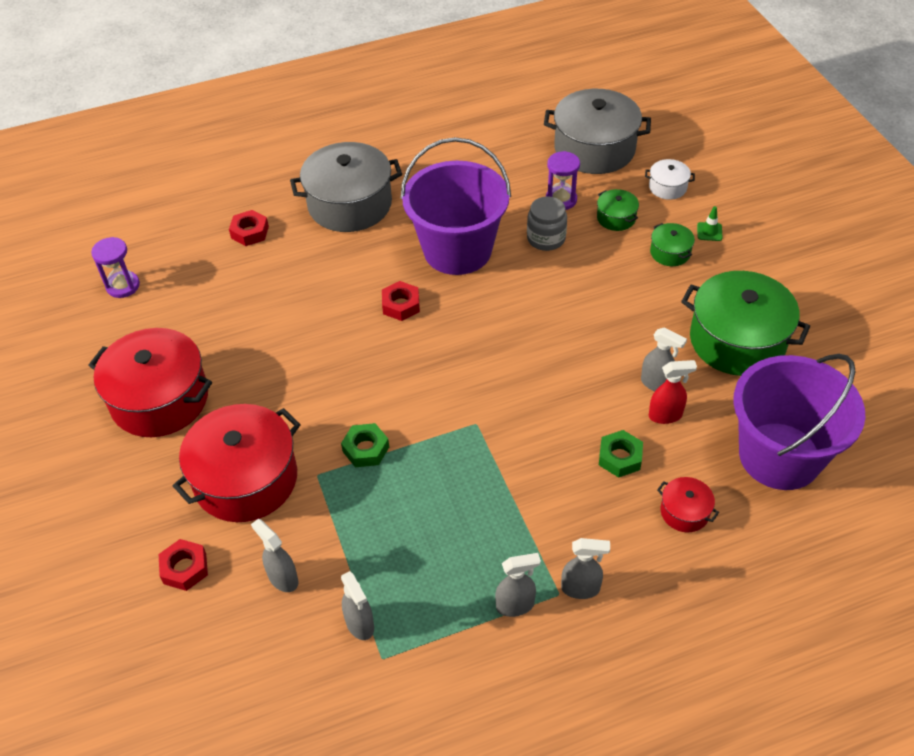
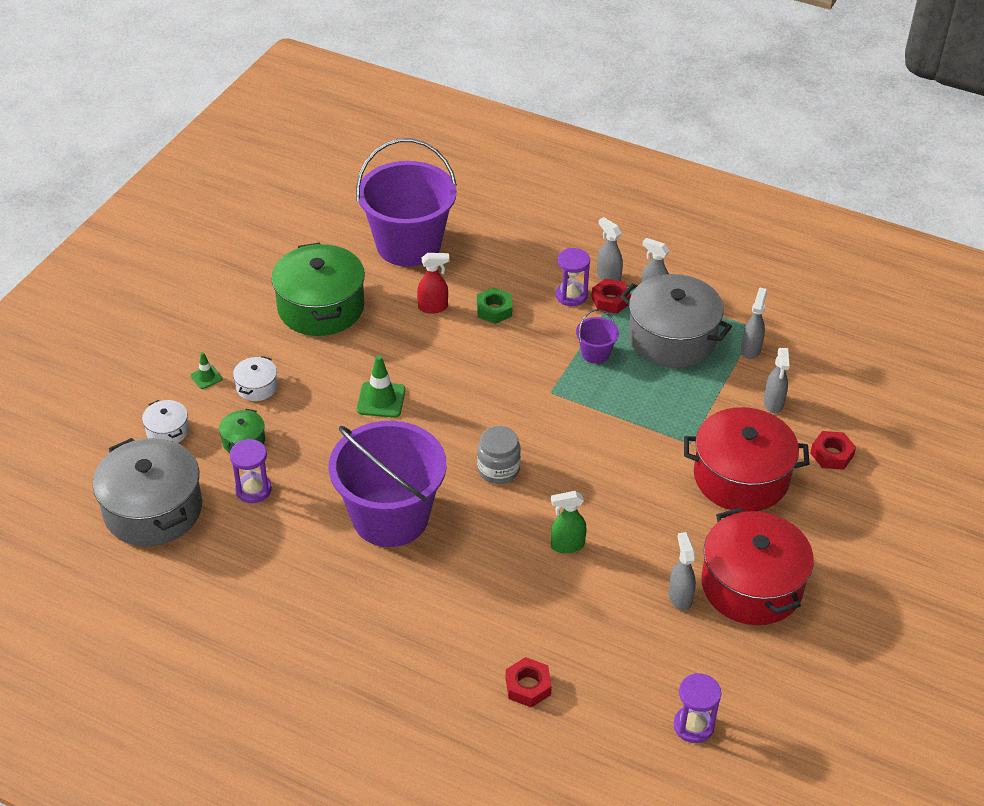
camera: 135 degrees left, 5 degrees down
grey pot [290,142,402,232] -> grey pot moved to [621,274,732,368]
green nut [341,423,389,467] -> none
red nut [382,281,420,321] -> red nut moved to [591,279,631,314]
grey jar [527,196,567,251] -> grey jar moved to [477,426,521,484]
grey spray bottle [641,327,687,391] -> grey spray bottle moved to [669,532,696,611]
red spray bottle [649,360,697,424] -> red spray bottle turned 135 degrees clockwise [417,253,449,314]
green pot [650,223,695,266] -> white pot [233,356,278,401]
red pot [657,477,719,532] -> none
none -> green traffic cone [357,355,406,418]
none -> green spray bottle [551,491,587,554]
none -> purple hourglass [556,248,590,306]
none -> purple bucket [576,309,619,364]

